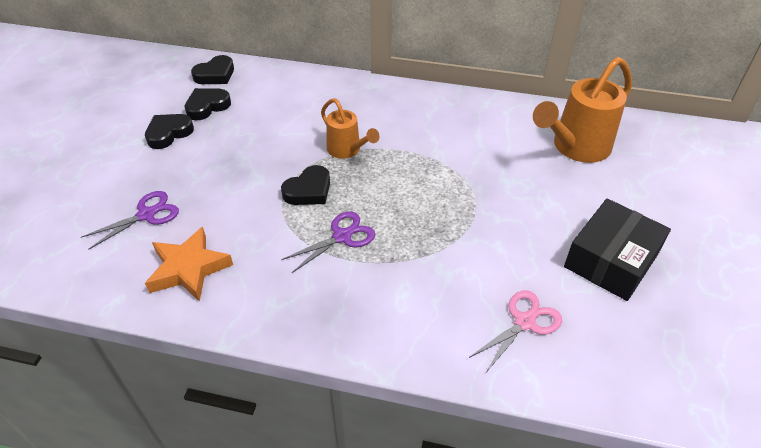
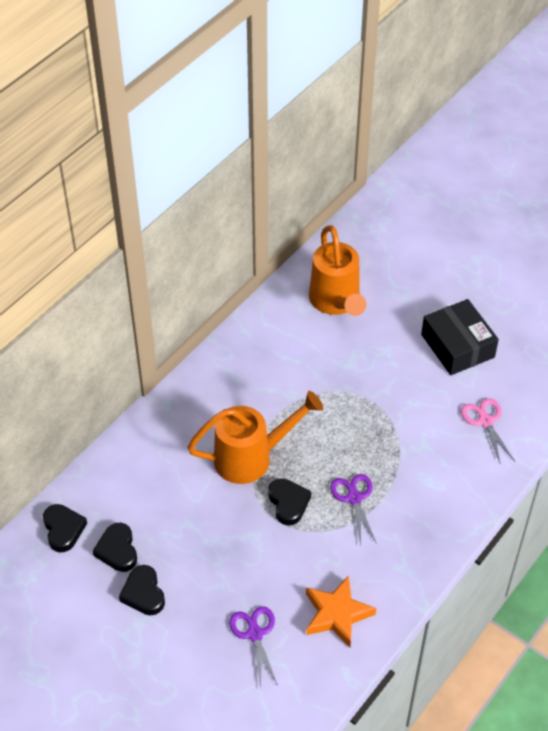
camera: 65 degrees left, 5 degrees up
orange watering can [321,98,379,159] -> orange watering can [187,391,323,484], size x1.71

